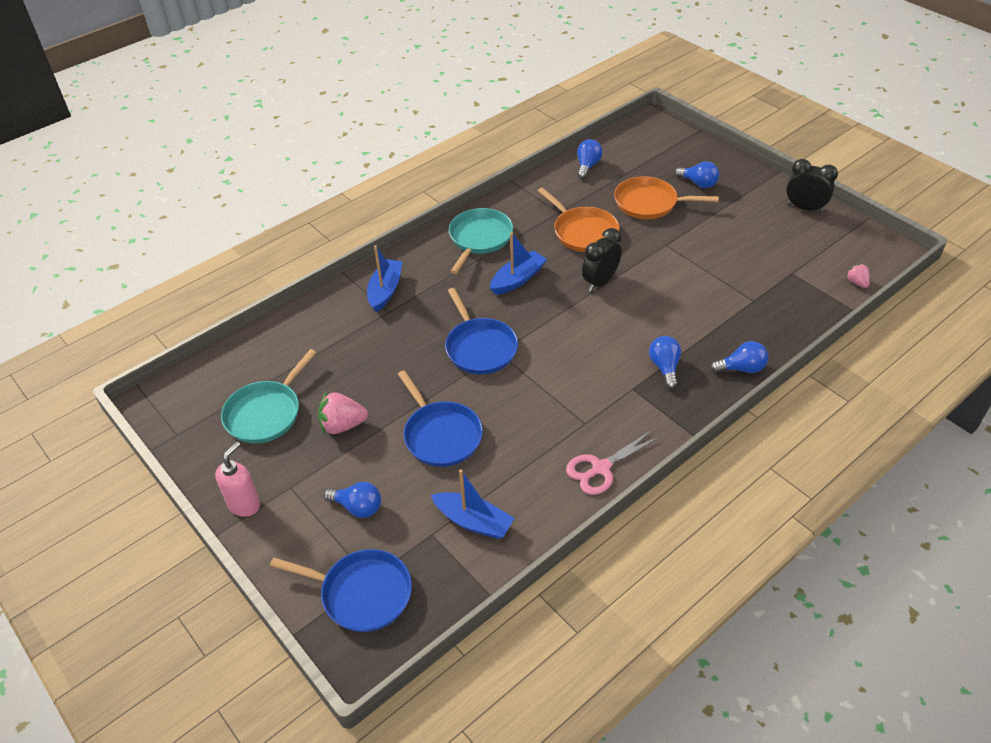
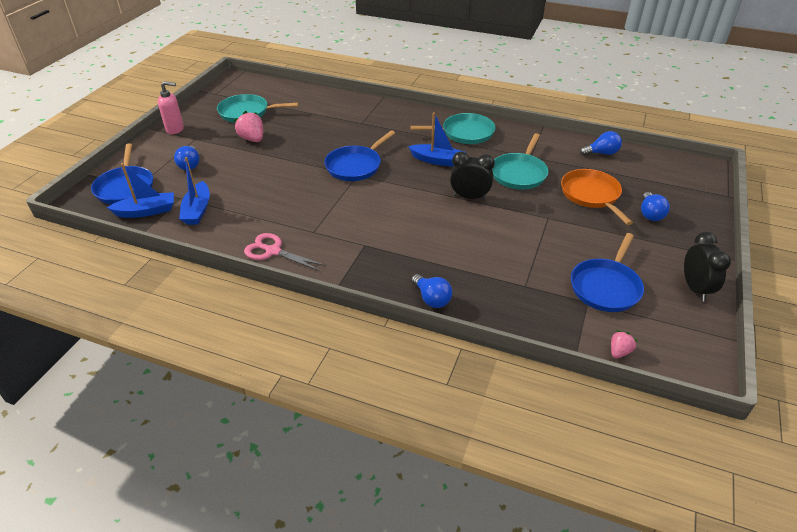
camera: 60 degrees right, 5 degrees down
blue boat [367,245,403,312] -> blue boat moved to [107,163,174,218]
blue pan [398,370,483,467] -> blue pan moved to [571,233,644,312]
orange pan [538,187,619,252] -> turquoise pan [492,133,549,190]
blue light bulb [649,336,681,389] -> none

